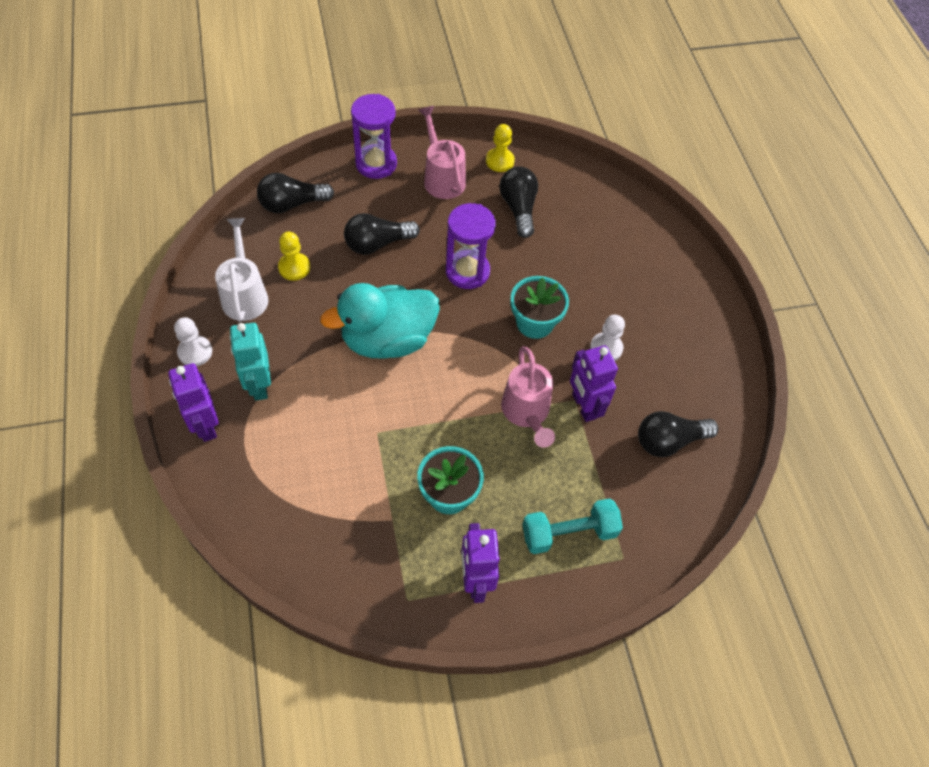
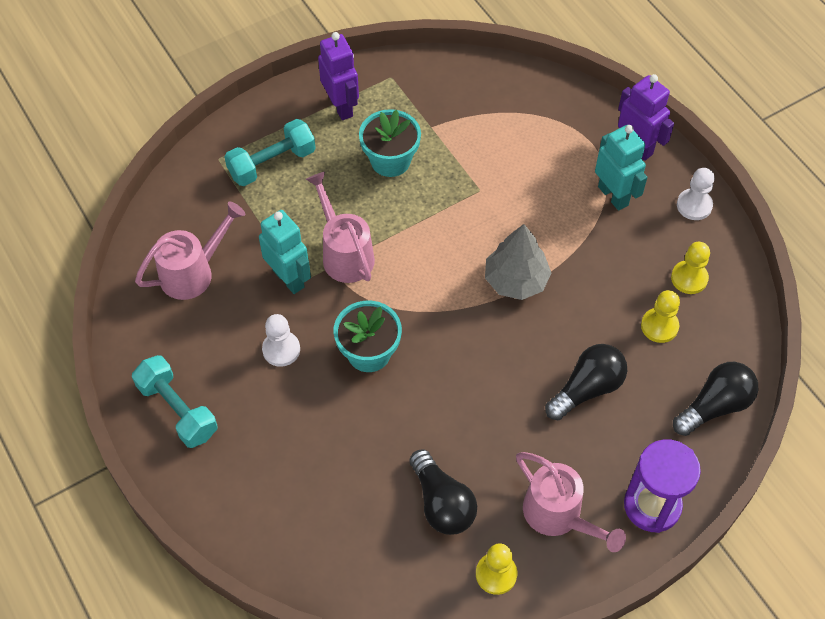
camera: 165 degrees right, 0 degrees up
white watering can [215,218,268,322] -> yellow pawn [671,242,710,294]
turquoise duck [320,283,440,359] -> grey tree [485,224,552,300]
purple hourglass [446,203,496,289] -> none
purple robot [570,345,618,422] -> turquoise robot [259,210,311,294]
black light bulb [638,411,718,457] -> pink watering can [135,201,245,300]
none -> turquoise dumbbell [132,355,217,448]

